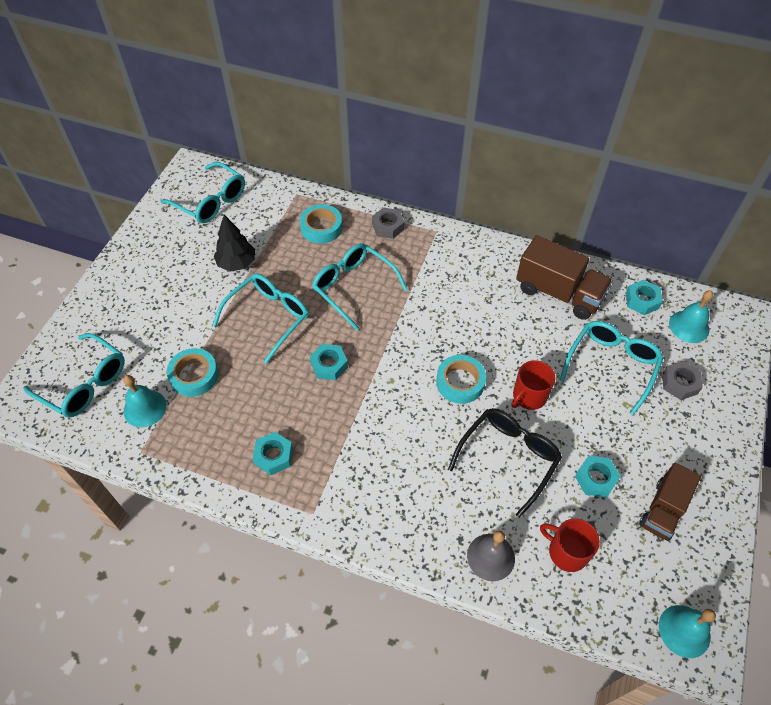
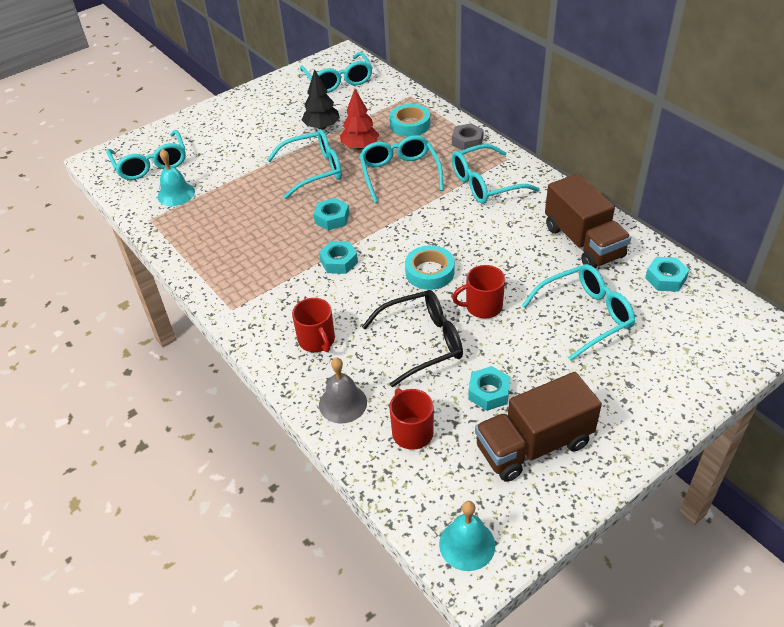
camera: 35 degrees right, 10 degrees down
turquoise tape [167,348,219,397] -> none
turquoise nut [253,432,293,475] -> turquoise nut moved to [319,241,358,274]
brown truck [639,463,701,541] -> brown truck [475,372,602,482], size x1.51
grey nut [663,361,702,400] -> none
turquoise bell [669,290,713,343] -> none
none -> red mug [292,298,335,352]
none -> red tree [340,89,379,150]
none -> turquoise glasses [452,144,540,204]

